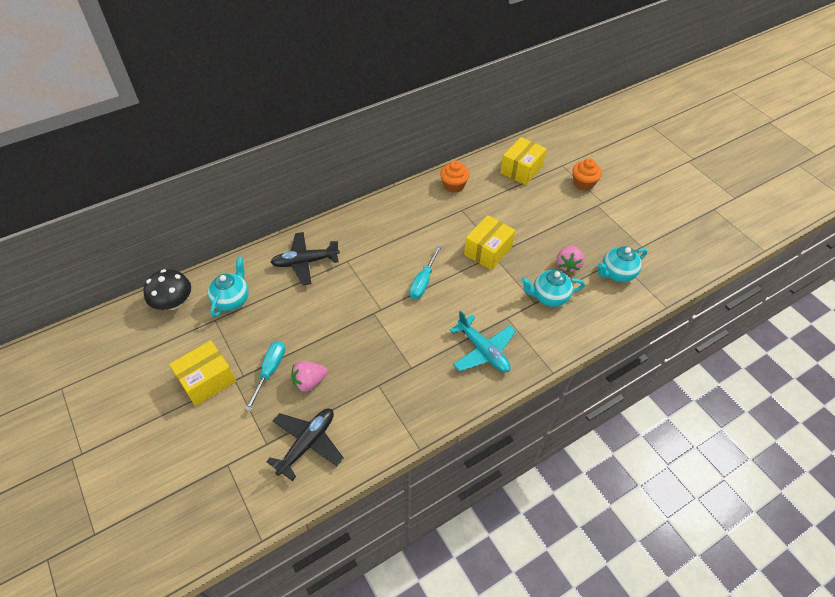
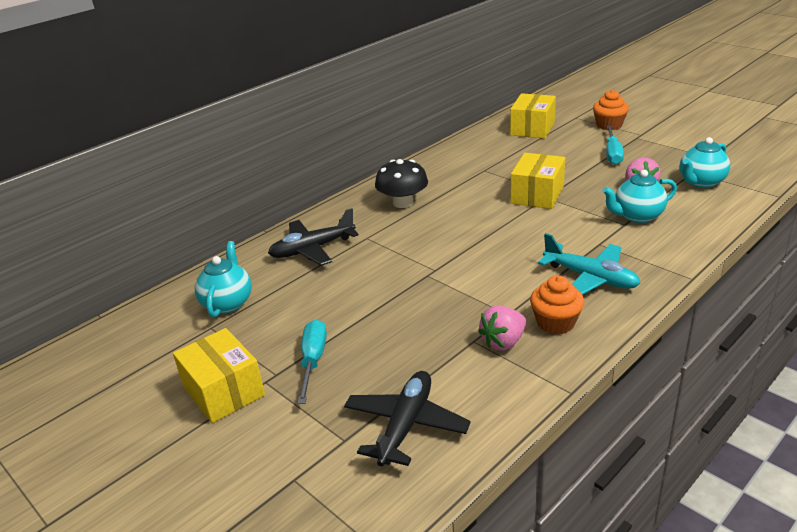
camera: 10 degrees left, 20 degrees down
black mushroom [143,269,191,310] -> black mushroom moved to [375,159,428,208]
yellow box [169,340,236,406] -> yellow box turned 75 degrees counterclockwise [173,328,265,423]
pink strawberry [291,361,327,392] -> pink strawberry moved to [478,306,526,351]
turquoise screwdriver [409,245,442,299] -> turquoise screwdriver moved to [606,126,624,165]
orange cupcake [440,160,470,193] -> orange cupcake moved to [530,275,584,335]

